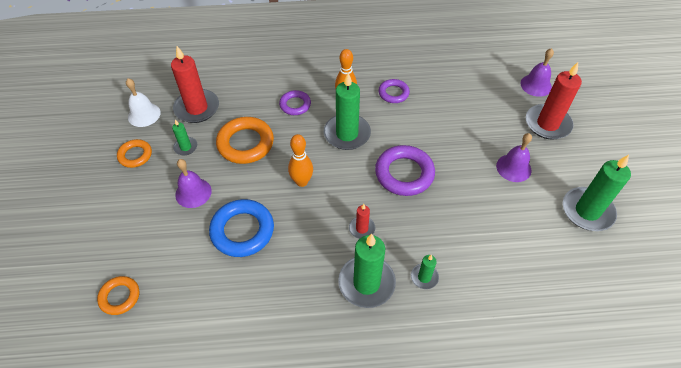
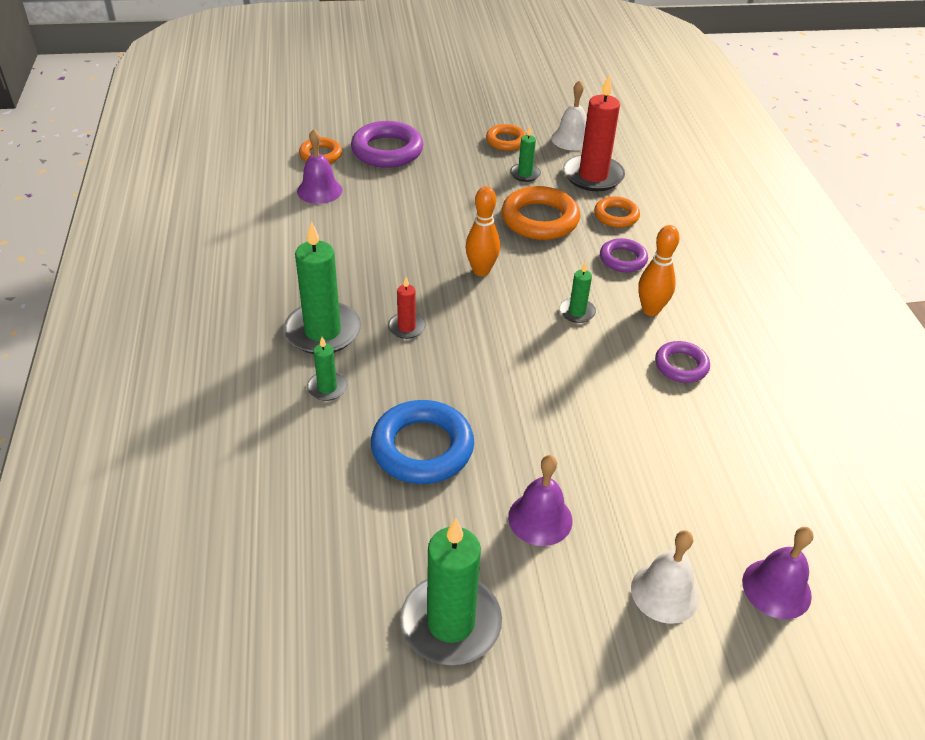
camera: 85 degrees right, 10 degrees down
purple bell [175,159,212,208] -> purple bell moved to [297,129,342,204]
blue ring [209,199,274,257] -> blue ring moved to [371,400,474,484]
green candle [324,73,371,150] -> green candle [559,262,596,323], size x0.50
purple ring [375,145,435,196] -> purple ring moved to [351,121,423,168]
red candle [526,62,582,140] -> white bell [631,530,700,624]
none -> orange ring [594,196,640,228]

